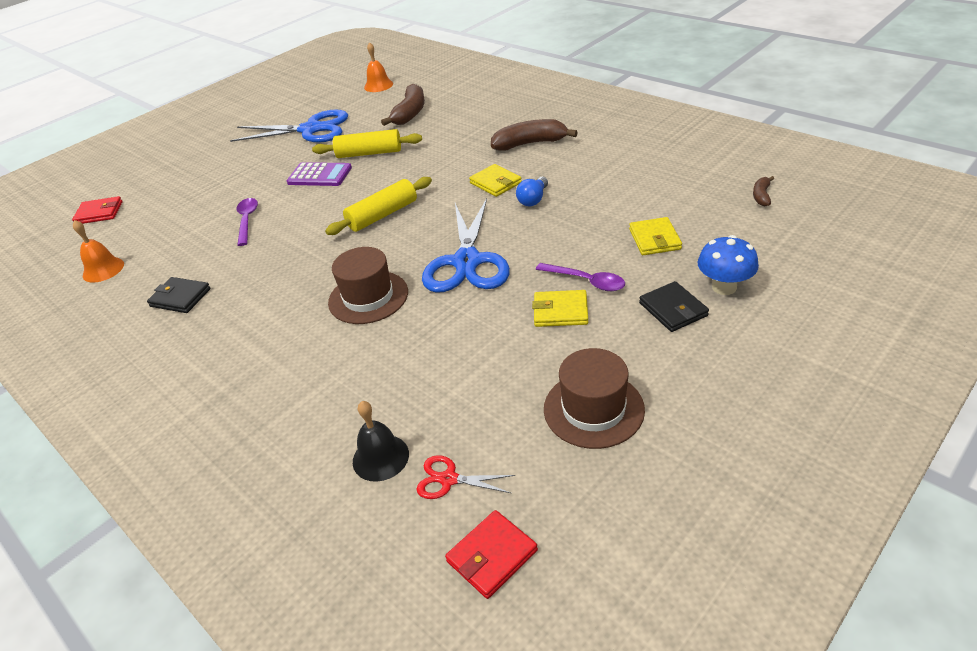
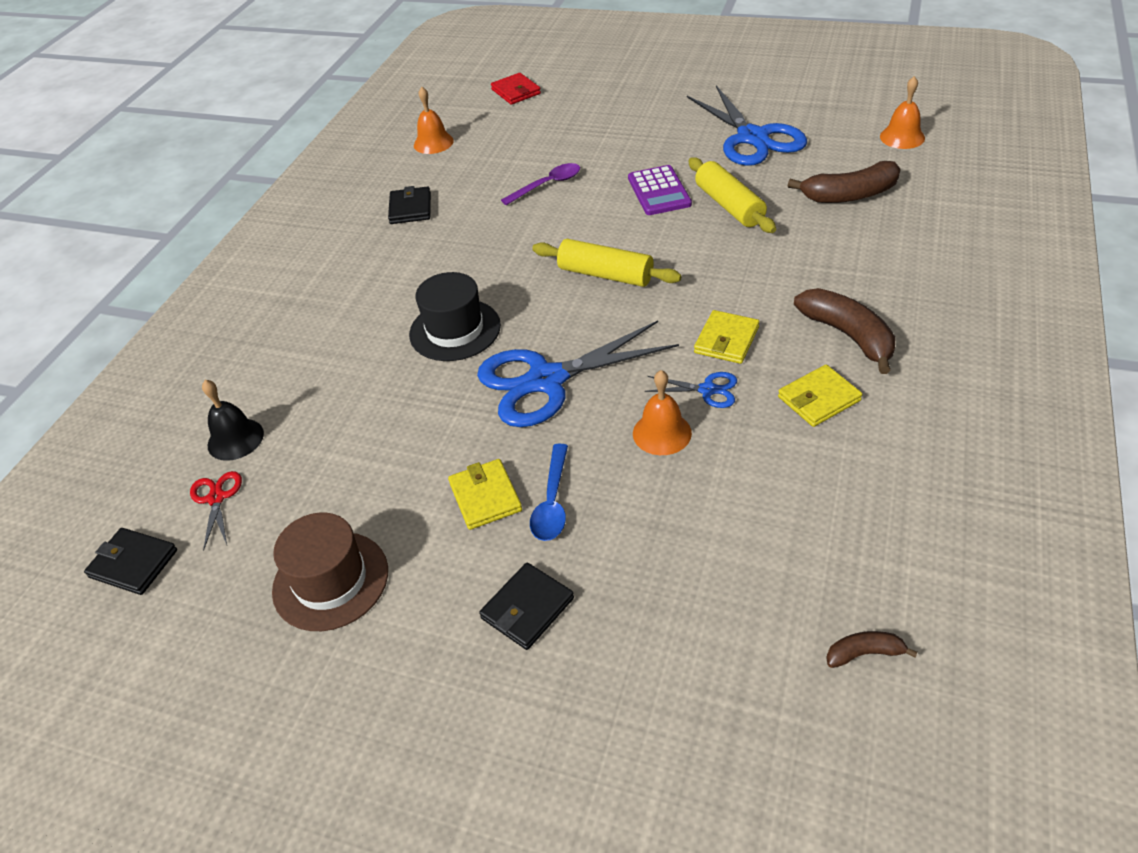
camera: 65 degrees right, 5 degrees up
brown hat [328,247,408,324] -> black hat [409,272,501,361]
red wallet [445,510,538,599] -> black wallet [84,528,177,595]
blue light bulb [516,177,548,206] -> blue scissors [645,372,737,408]
purple spoon [536,263,625,291] -> blue spoon [530,444,568,541]
yellow wallet [629,217,682,255] -> yellow wallet moved to [778,365,863,427]
blue mushroom [697,235,759,295] -> none
none -> orange bell [633,370,692,455]

